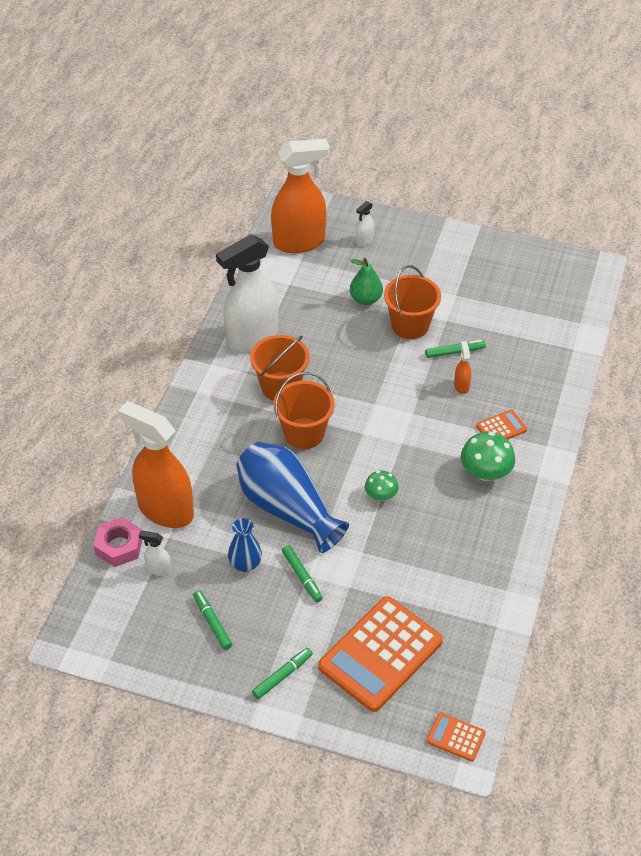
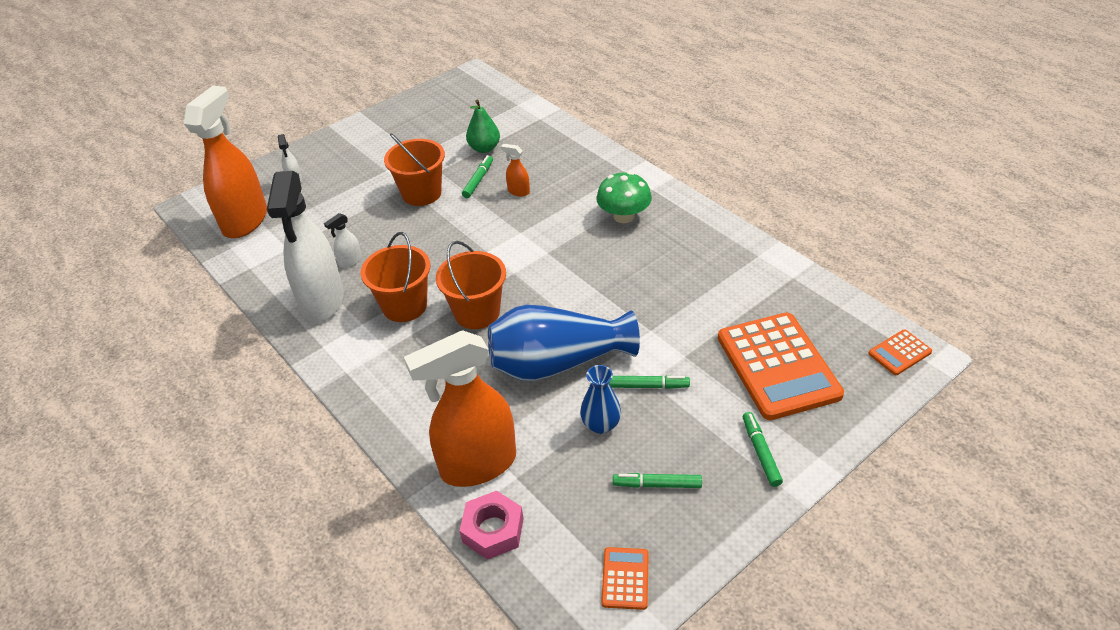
camera: 55 degrees left, 5 degrees down
white spray bottle [138,531,172,576] -> white spray bottle moved to [324,213,362,268]
green pear [350,258,383,305] -> green pear moved to [466,100,500,153]
green mushroom [365,471,398,501] -> none
orange calculator [476,410,527,440] -> orange calculator moved to [601,547,649,610]

